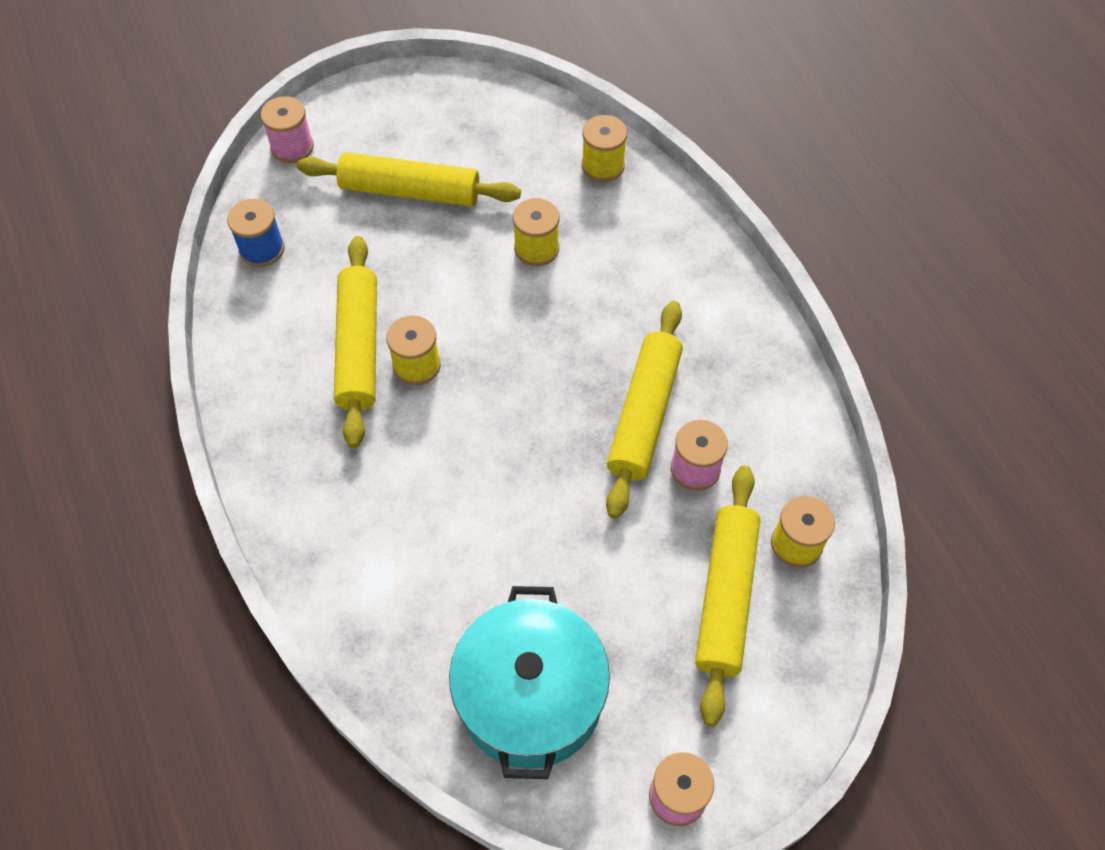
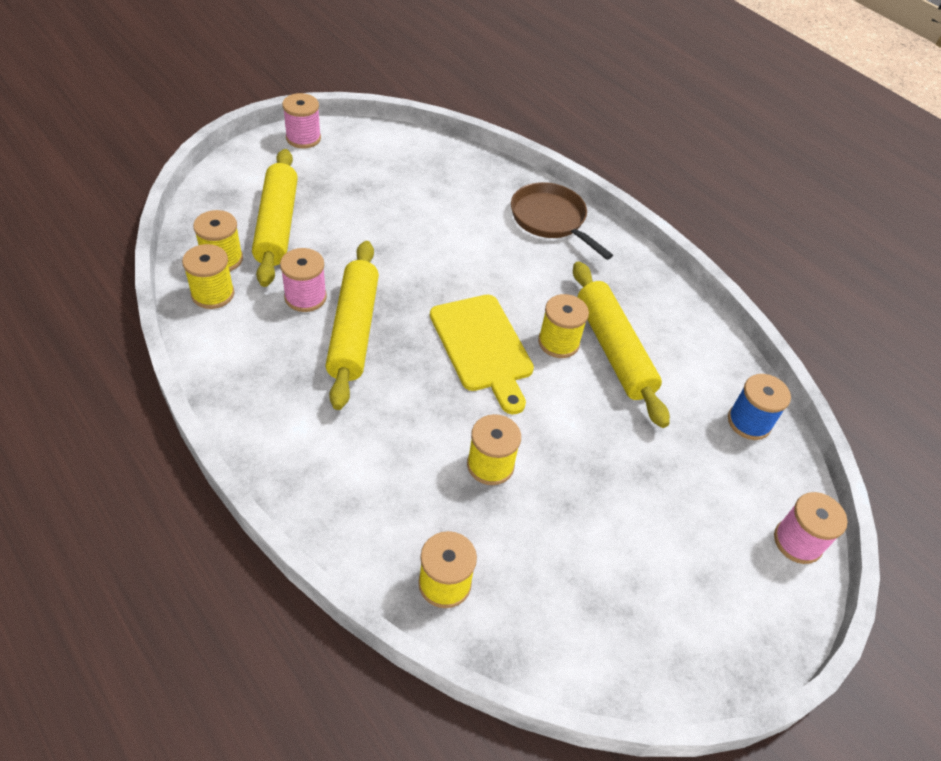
camera: 160 degrees right, 10 degrees down
yellow rolling pin [297,152,521,206] -> none
turquoise pot [449,586,610,779] -> none
none -> yellow spool [182,244,235,309]
none -> yellow cutting board [430,295,534,414]
none -> brown pan [511,182,613,260]

